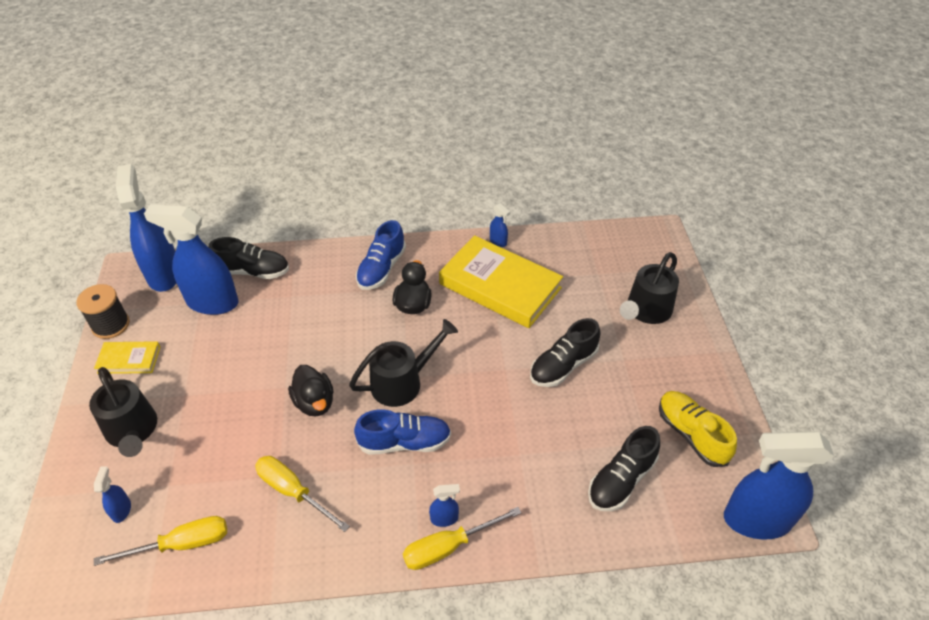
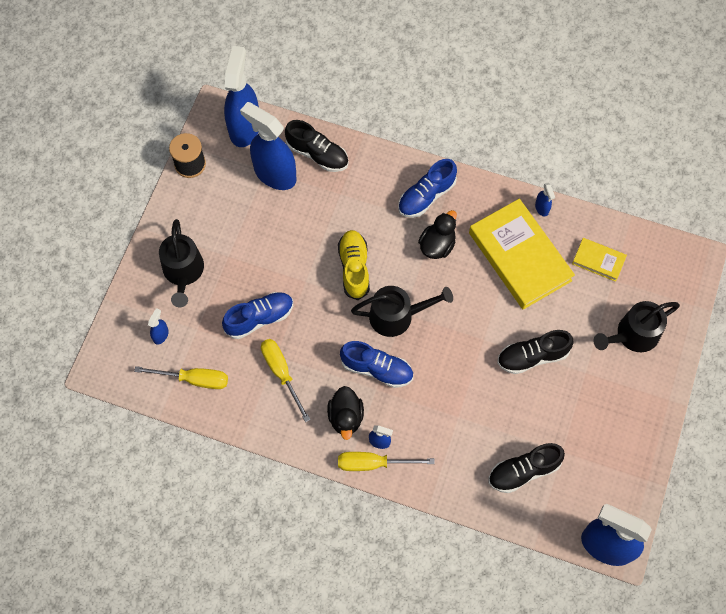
camera: 25 degrees right, 20 degrees up
yellow book [94,341,160,374] -> yellow book moved to [572,238,627,282]
black duck [288,365,334,417] -> black duck moved to [327,386,364,440]
yellow shoe [659,391,737,467] -> yellow shoe moved to [338,230,370,300]
none -> blue shoe [222,292,293,339]

